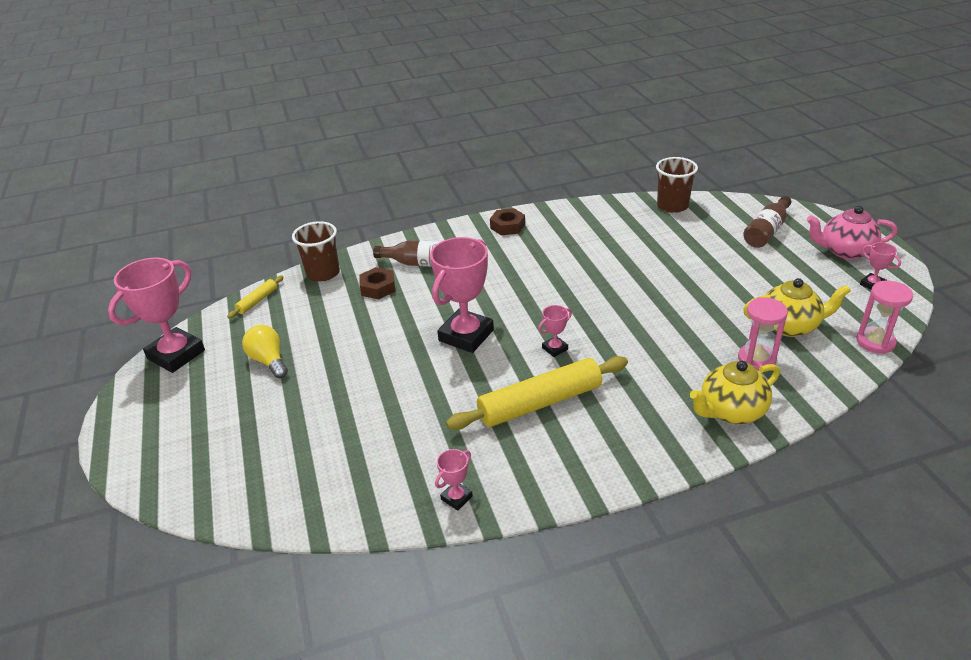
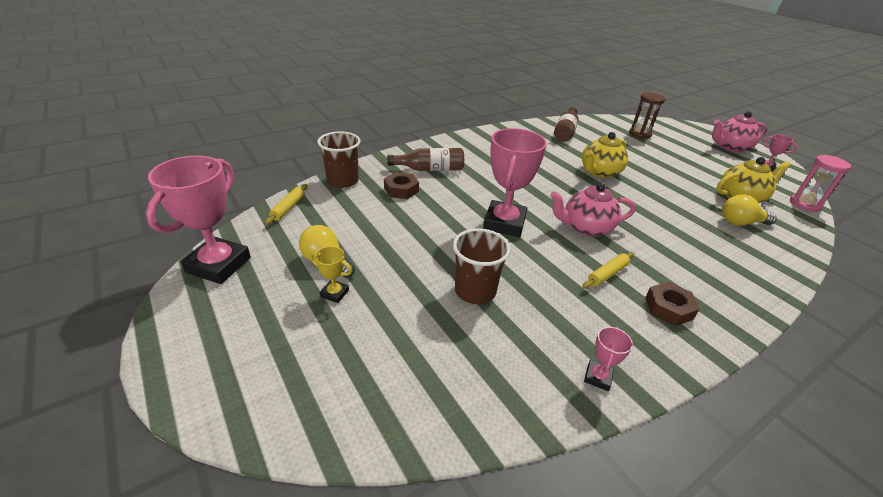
camera: 20 degrees left, 0 degrees up
yellow rolling pin [446,356,628,430] -> yellow rolling pin [582,252,634,289], size x0.46
brown nut [490,208,525,235] -> brown nut moved to [645,282,700,326]
pink trophy [538,305,572,357] -> pink teapot [550,183,636,237]
brown cup [656,157,698,213] -> brown cup moved to [453,228,511,304]
yellow teapot [690,361,780,424] -> yellow teapot moved to [582,132,628,178]
pink hourglass [738,297,788,371] -> yellow light bulb [722,194,777,226]
brown bottle [743,196,791,248] -> brown bottle moved to [554,107,579,142]
none -> yellow trophy [310,246,352,303]
none -> brown hourglass [629,93,665,139]

